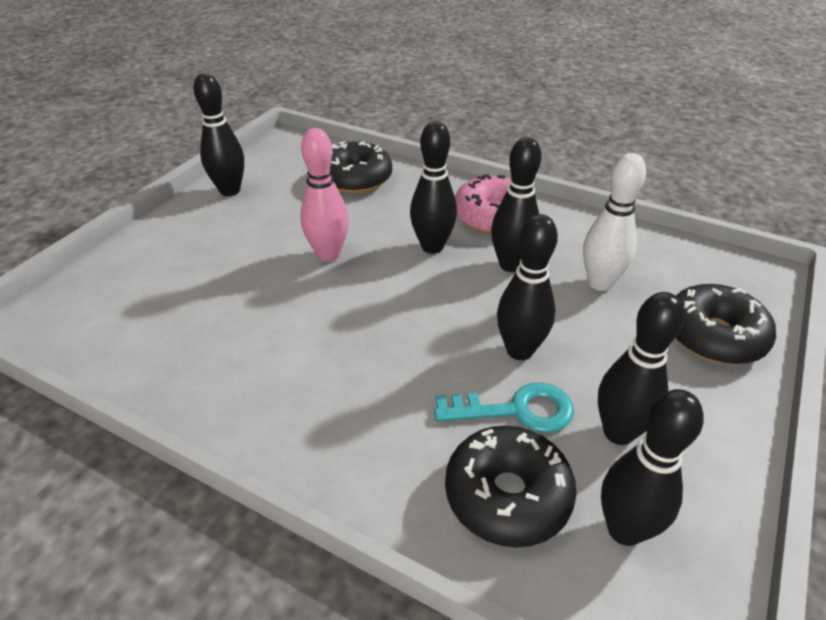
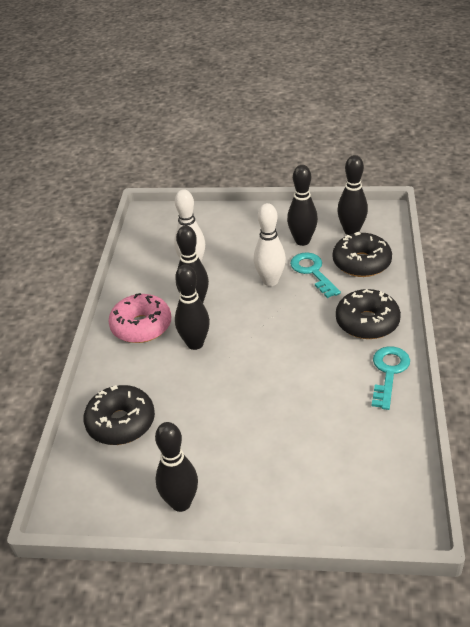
camera: 110 degrees left, 0 degrees up
pink bowling pin [300,128,349,262] -> none
black bowling pin [497,214,558,360] -> white bowling pin [254,203,286,286]
black donut [675,284,776,365] -> black donut moved to [336,289,401,339]
none -> turquoise key [372,346,410,410]

